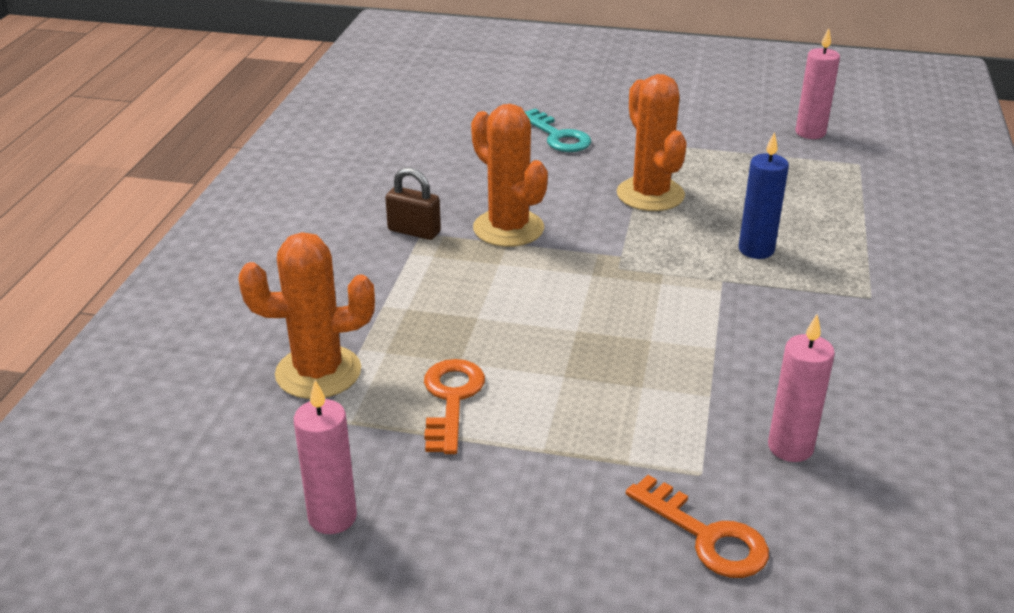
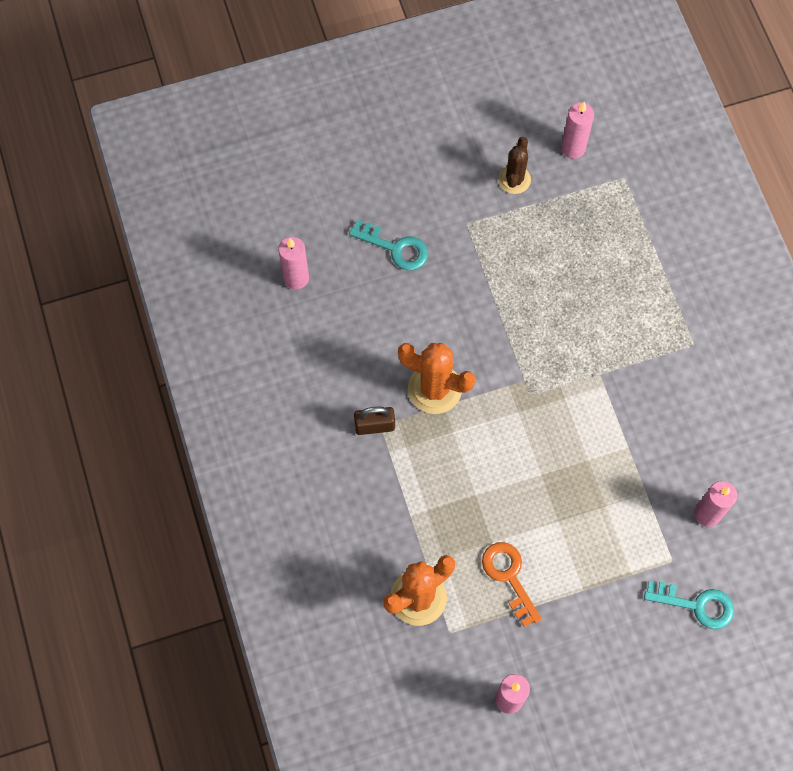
camera: 30 degrees left, 35 degrees up
orange cactus [617,74,687,211] -> none
orange key [626,475,769,578] -> turquoise key [644,581,734,629]
blue candle [739,132,789,259] -> none
none -> pink candle [278,237,309,290]
none -> brown cactus [498,137,531,194]

